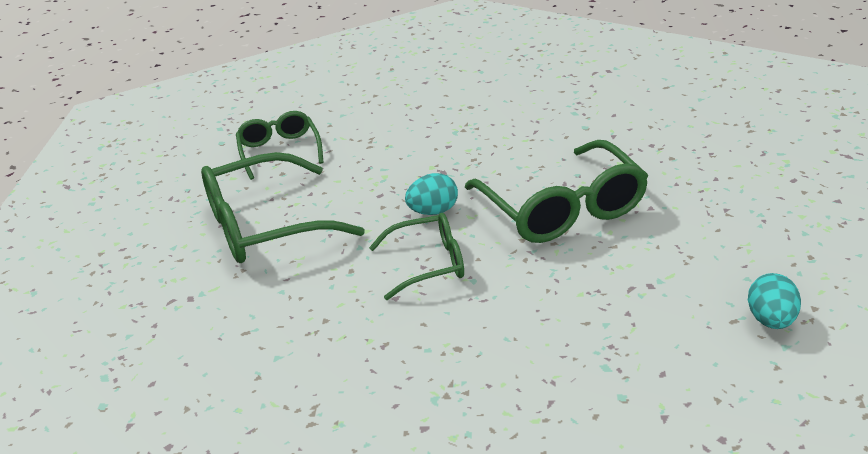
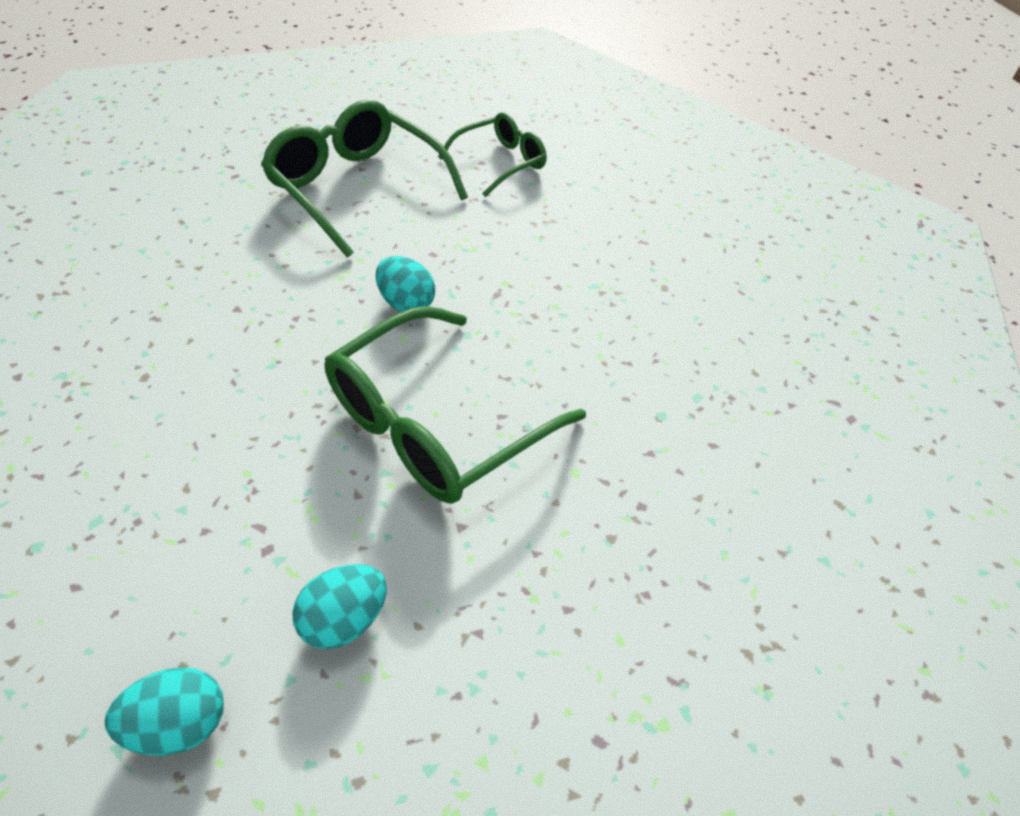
camera: 65 degrees right, 15 degrees up
green glasses [369,213,464,300] -> none
none -> turquoise egg [292,564,387,649]

